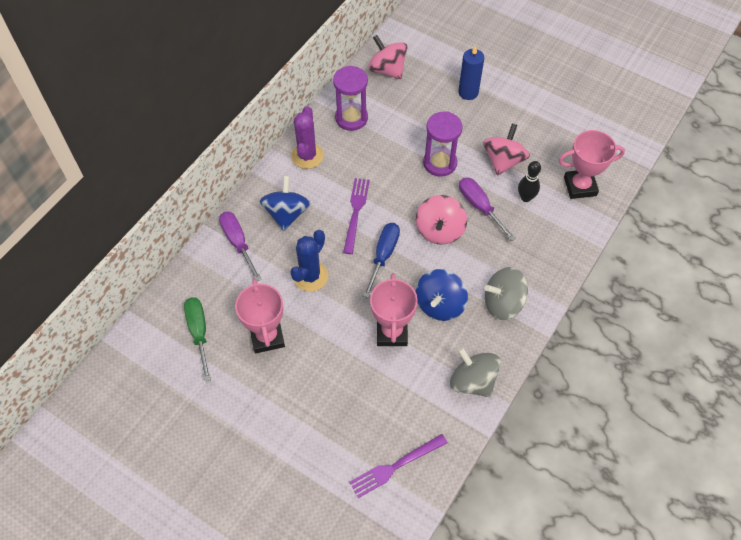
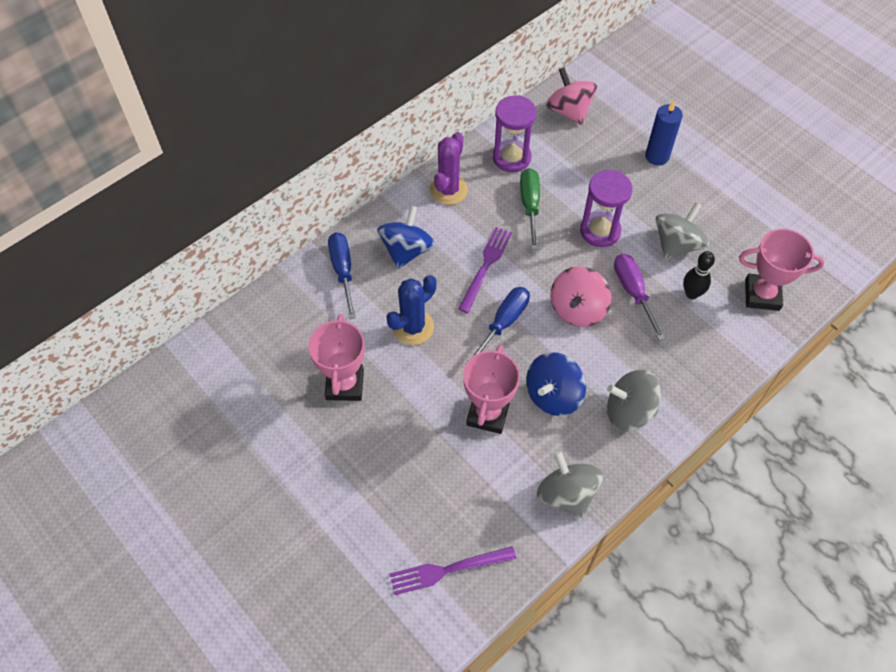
camera: 15 degrees right, 0 degrees up
green screwdriver [184,297,211,381] -> green screwdriver moved to [520,168,540,250]
purple screwdriver [219,212,262,281] -> blue screwdriver [328,232,356,319]
pink spinning top [483,123,530,176] -> grey spinning top [656,202,709,260]

